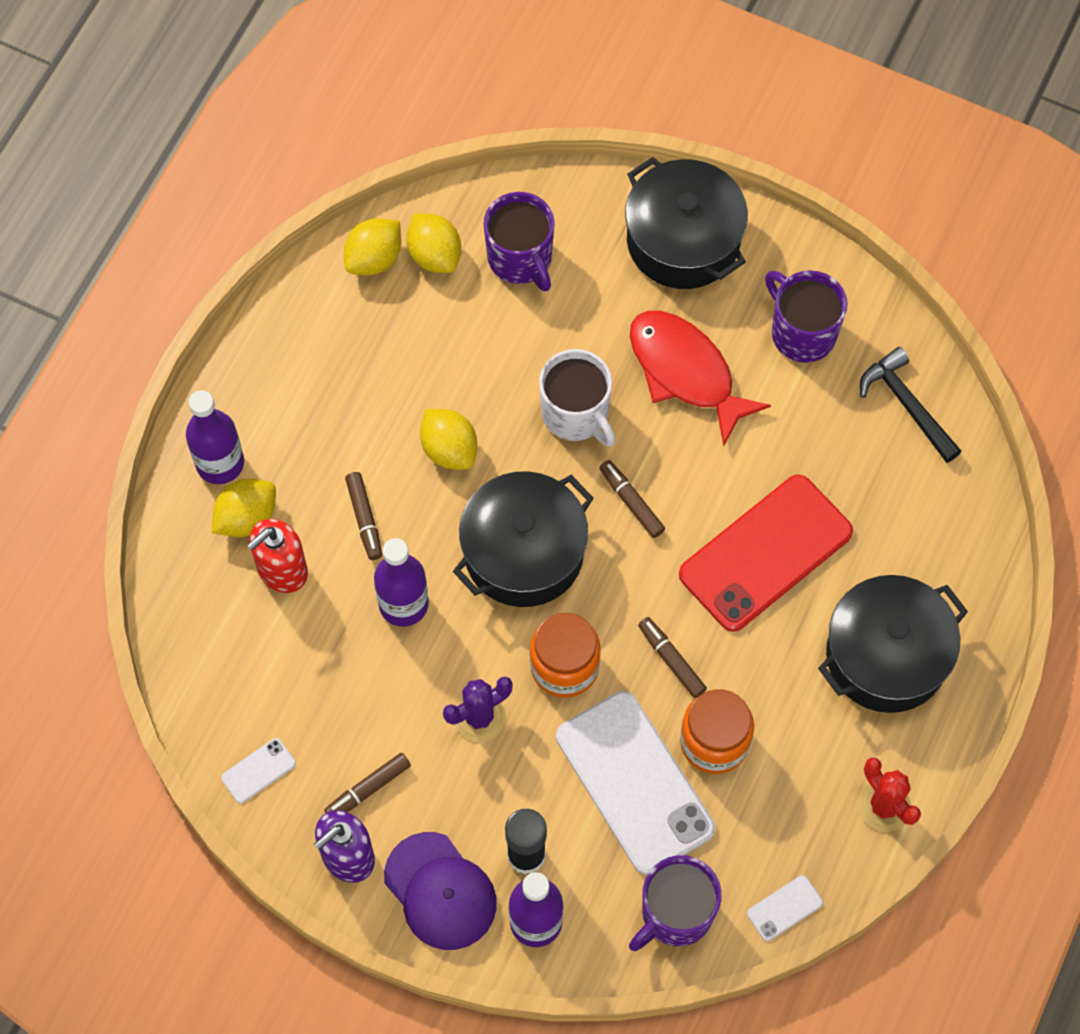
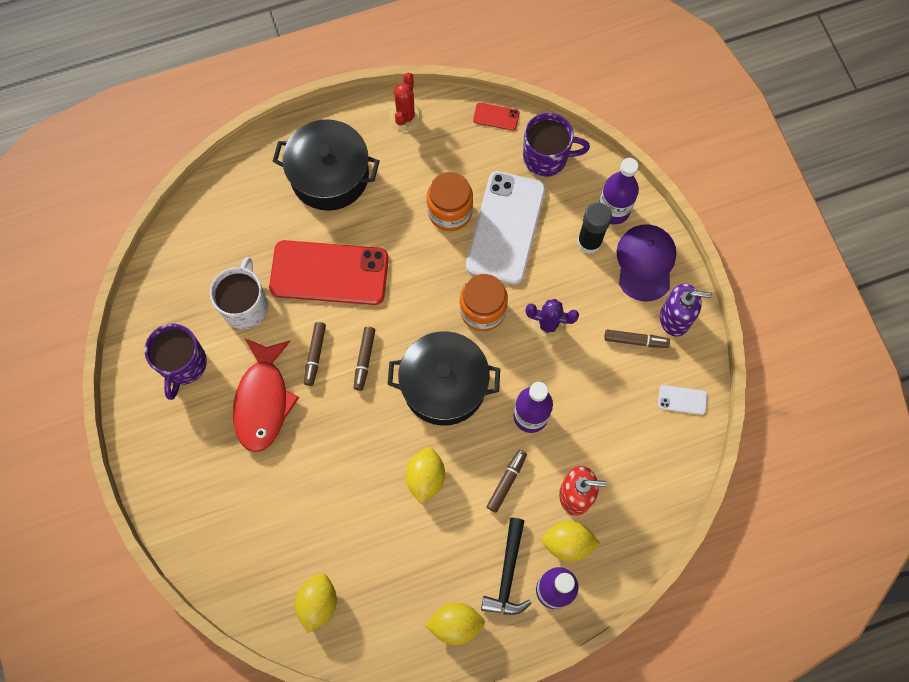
camera: 135 degrees left, 5 degrees up
yellow lemon [344,218,401,275] -> yellow lemon moved to [425,603,485,645]
purple mug [484,192,555,292] -> none
white mug [539,349,616,447] -> white mug moved to [210,257,268,329]
black pot [625,157,748,289] -> none
brown marker [638,617,707,698] -> brown marker moved to [304,322,326,386]
white phone [747,875,823,941] -> red phone [473,103,519,131]
black hammer [860,347,962,463] -> black hammer moved to [481,518,531,615]

